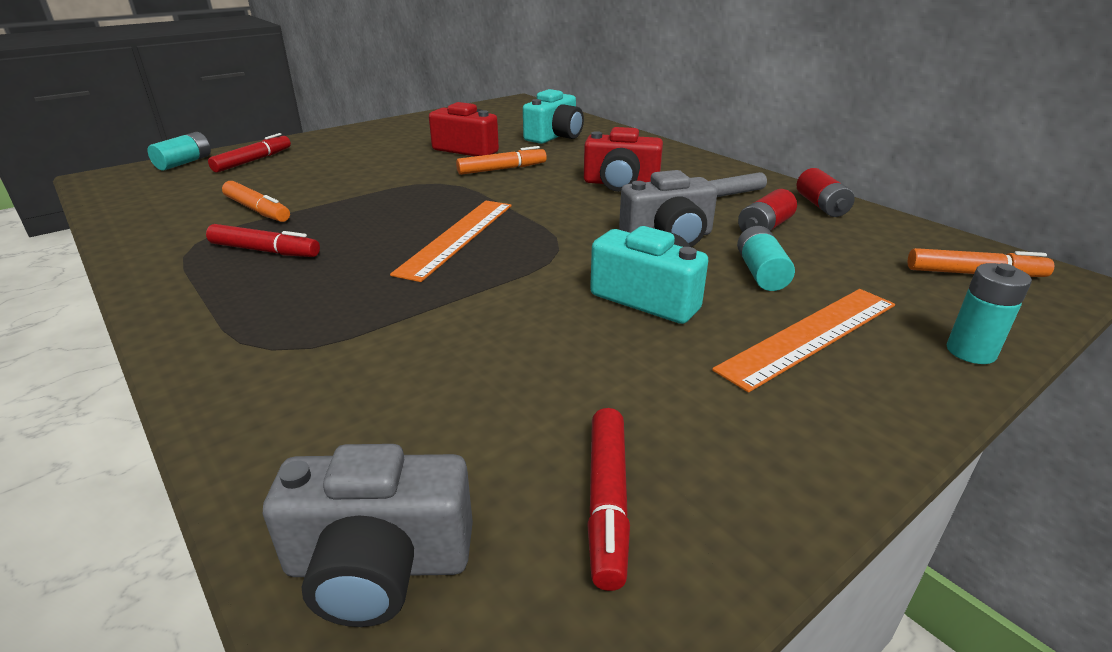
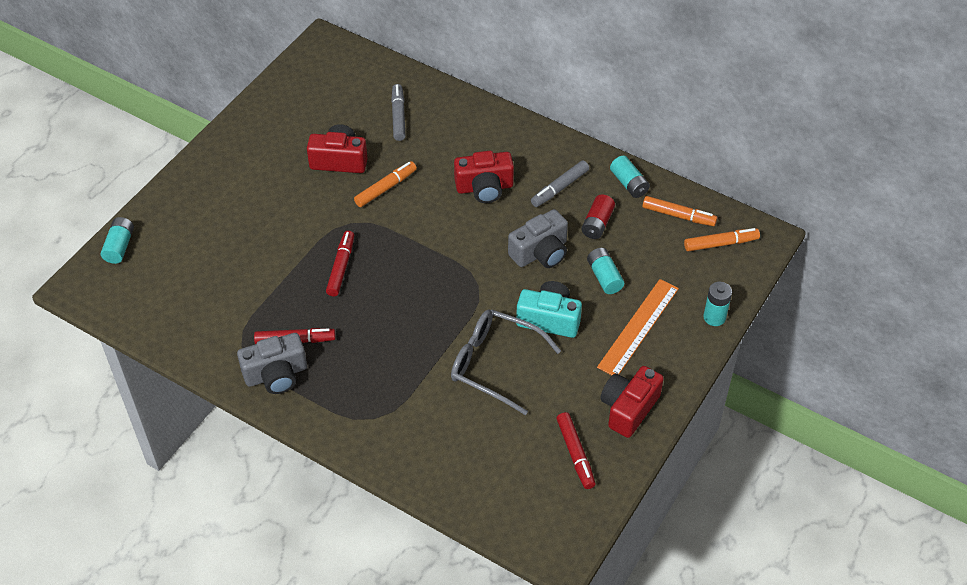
camera: 20 degrees left, 20 degrees up
red marker [208,133,291,173] -> red marker moved to [326,231,354,296]
orange marker [222,181,290,222] -> orange marker moved to [643,196,717,226]
grey camera [263,444,473,627] -> grey camera moved to [237,333,307,394]
orange ruler [390,201,512,282] -> none
turquoise camera [523,89,584,144] -> grey marker [391,84,406,141]
red battery [797,168,855,217] -> turquoise battery [610,156,650,198]
none -> grey glasses [451,309,561,415]
none -> red camera [600,366,664,438]

